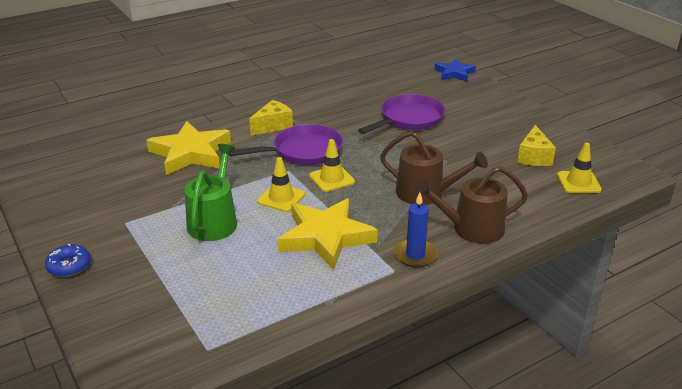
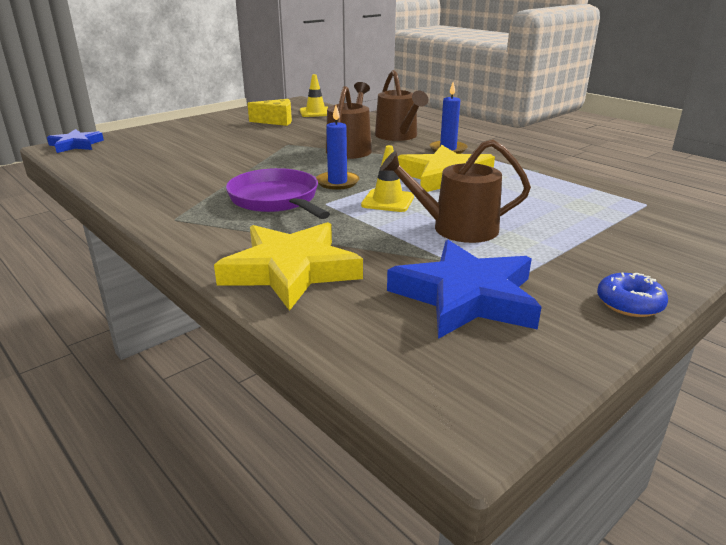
camera: 100 degrees left, 5 degrees down
green watering can [185,144,237,241] -> brown watering can [380,139,531,243]
yellow cheese [249,100,293,136] -> none
yellow traffic cone [309,139,355,192] -> blue candle [316,105,359,190]
purple pan [358,94,445,134] -> none
none -> blue star [387,240,541,339]

